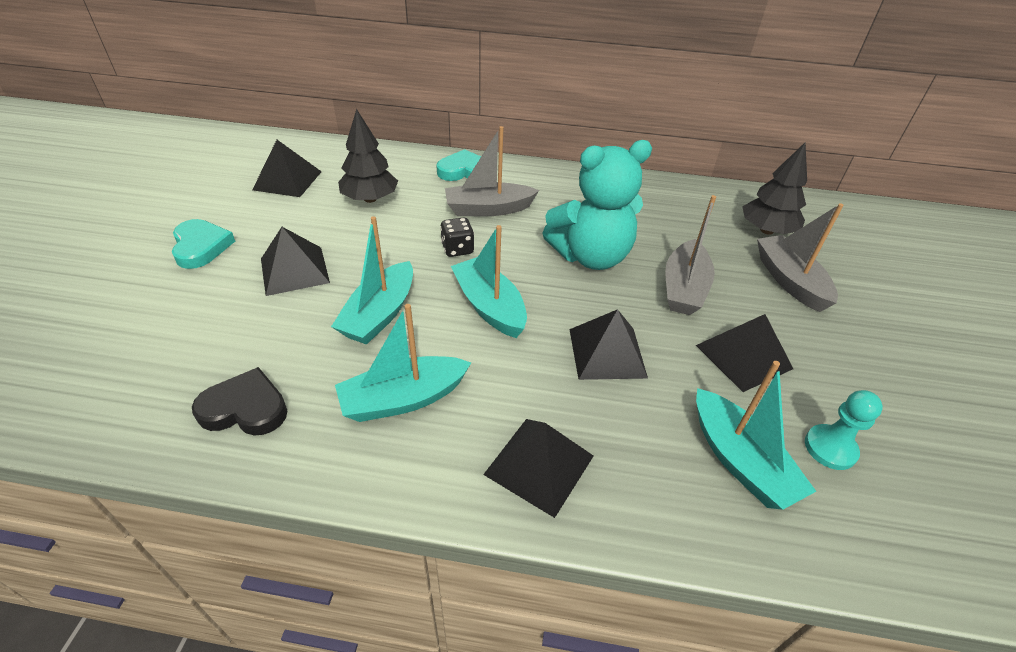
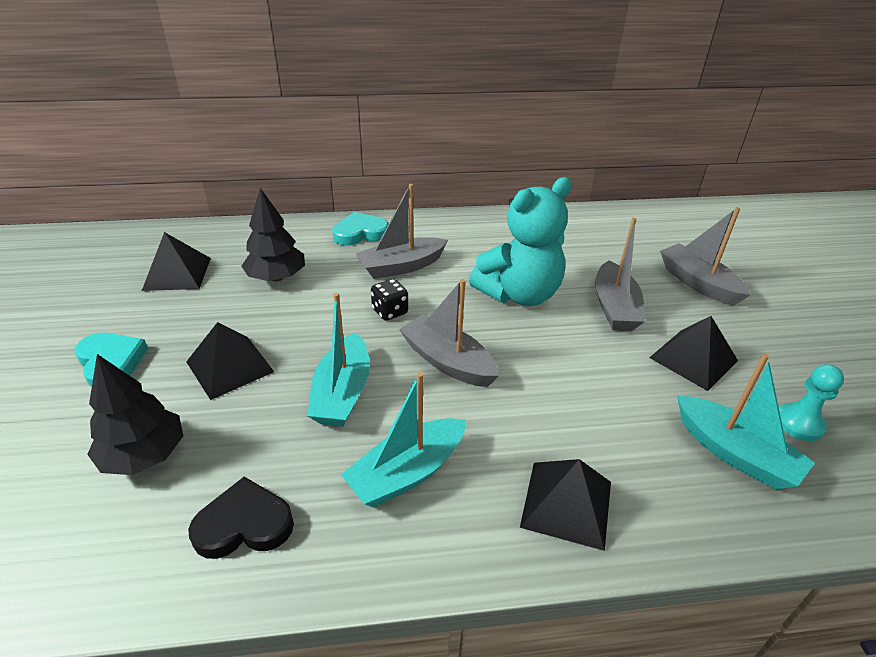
camera: 15 degrees left, 5 degrees down
turquoise boat [451,225,527,338] -> grey boat [399,279,499,387]
black pyramid [569,309,648,380] -> none
black tree [742,143,807,235] -> black tree moved to [87,354,183,475]

